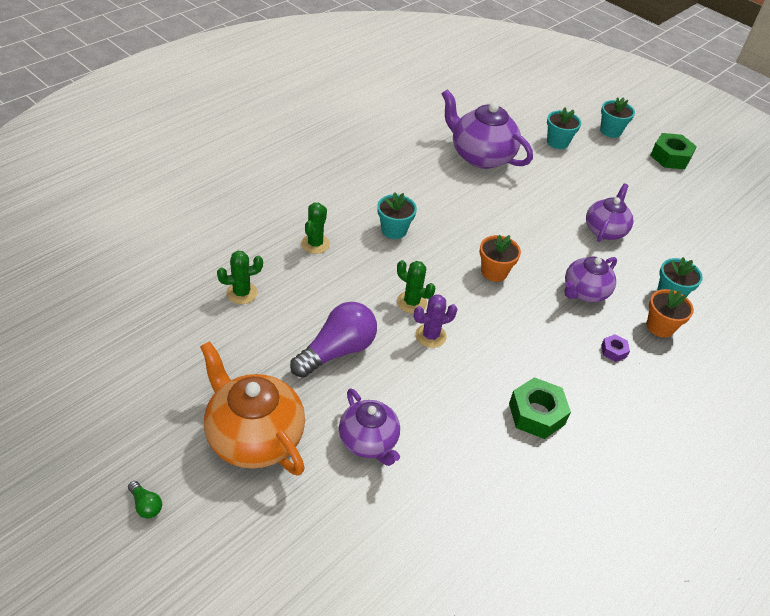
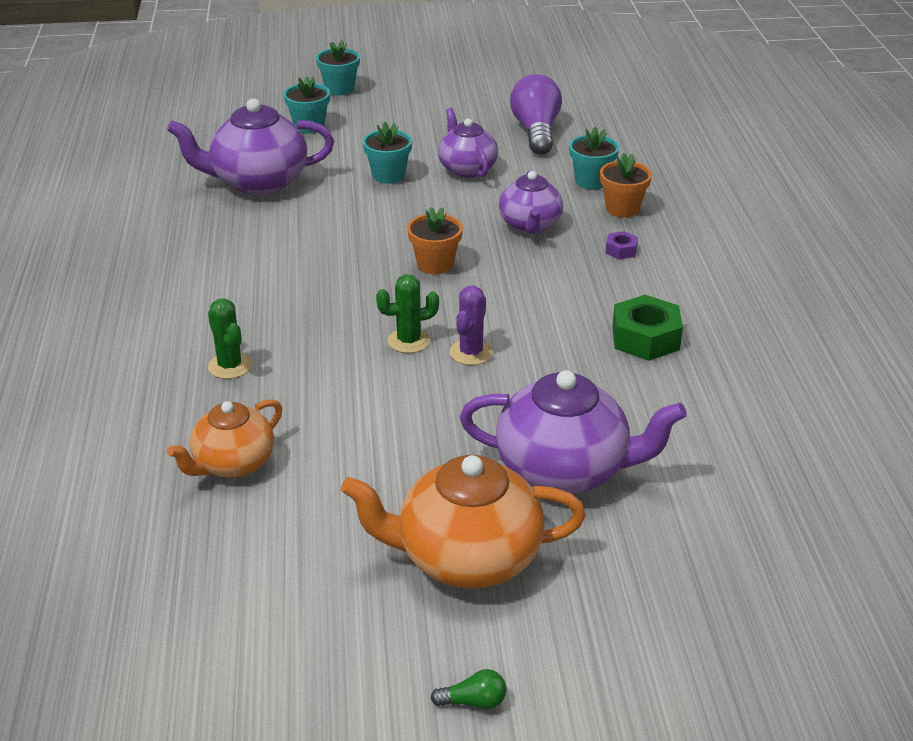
camera: 45 degrees left, 10 degrees down
green cactus [217,251,263,304] -> orange teapot [167,399,282,478]
purple light bulb [290,302,377,378] -> purple light bulb moved to [510,74,562,155]
purple teapot [339,388,400,466] -> purple teapot [460,370,687,494], size x1.58
turquoise flower pot [377,192,417,239] -> turquoise flower pot moved to [363,122,412,184]
green nut [650,133,697,169] -> none

